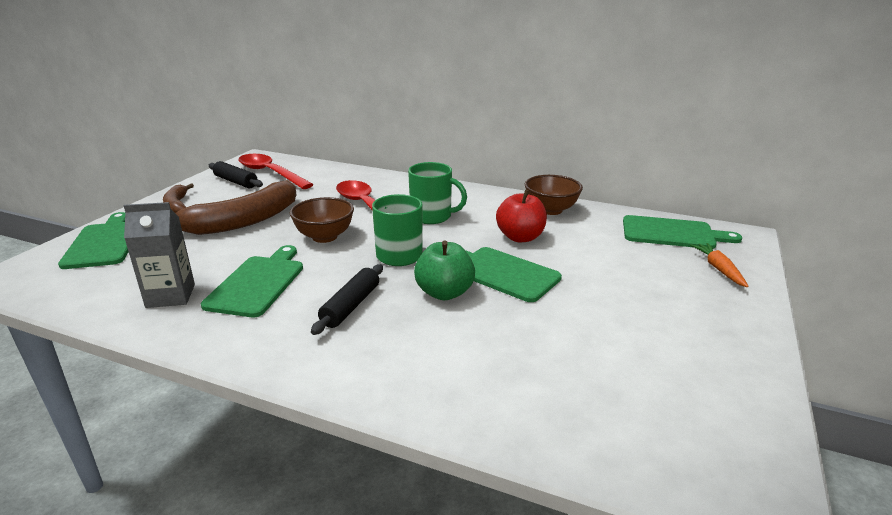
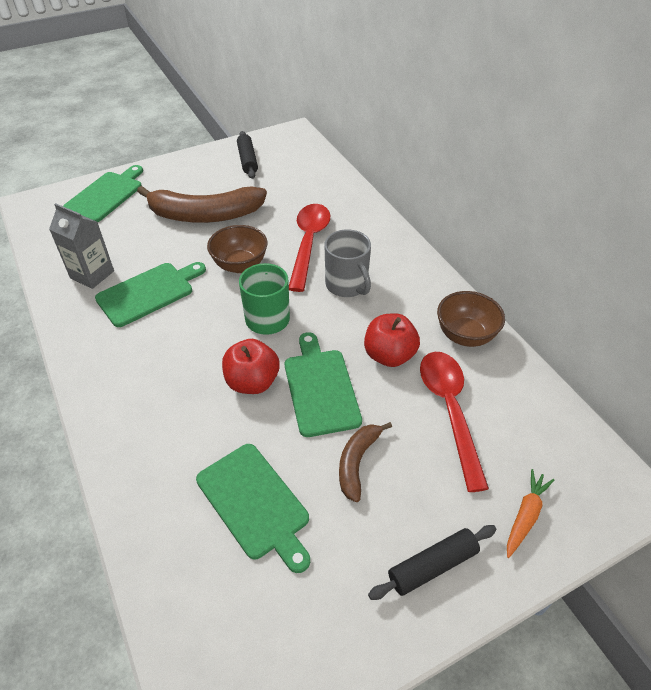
camera: 40 degrees right, 20 degrees up
brown banana [163,183,194,213] -> brown banana moved to [339,422,392,502]
red spoon [238,154,314,189] -> red spoon moved to [420,352,489,492]
black rolling pin [311,264,383,335] -> black rolling pin moved to [368,525,496,600]
green mug [408,162,467,224] -> grey mug [325,229,371,297]
green apple [414,241,475,300] -> red apple [222,339,280,394]
green cutting board [623,215,742,249] -> green cutting board moved to [196,444,310,573]

